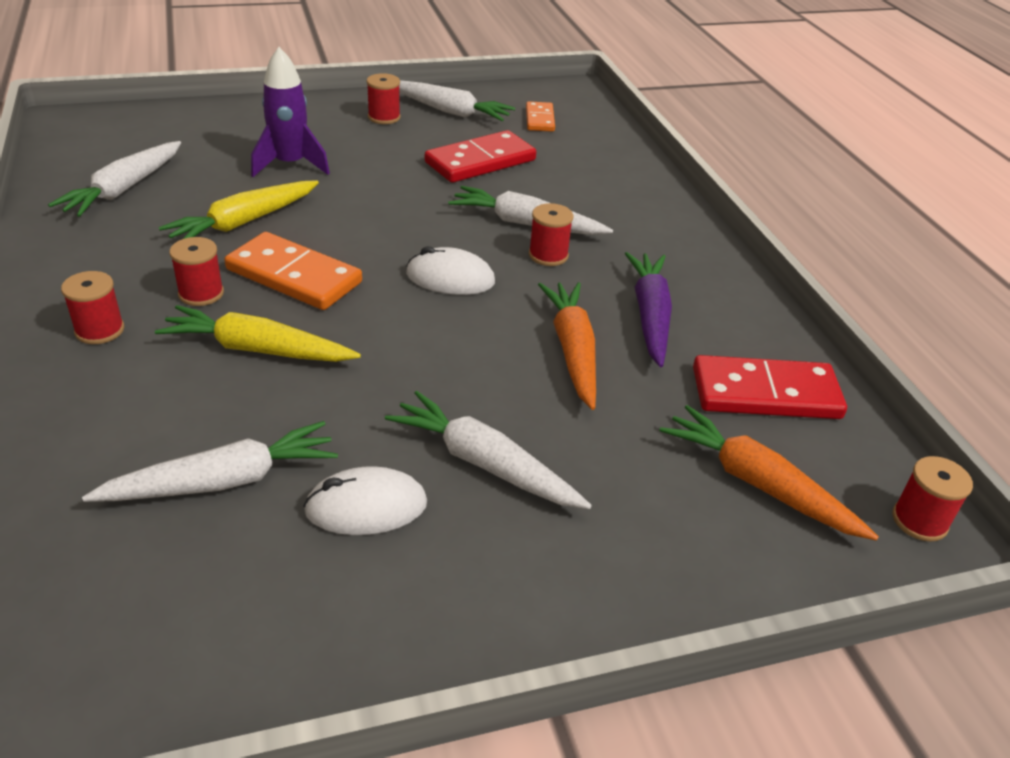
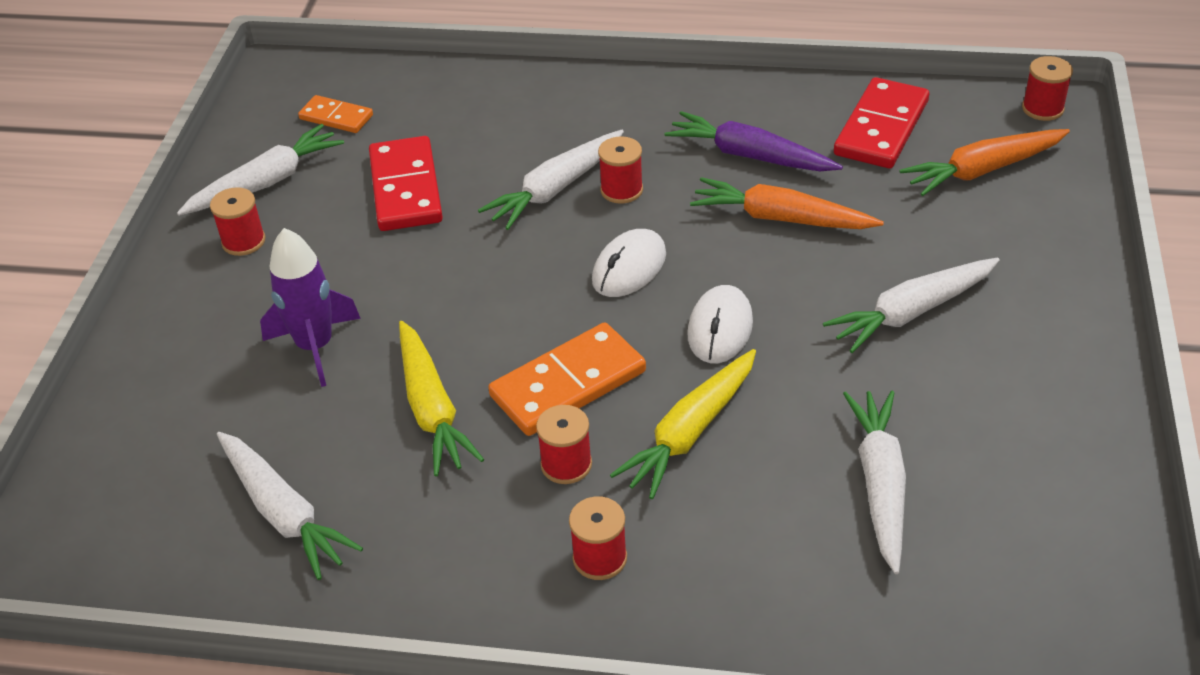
camera: 60 degrees left, 5 degrees up
white mouse [303,466,427,535] -> white mouse moved to [687,285,753,363]

